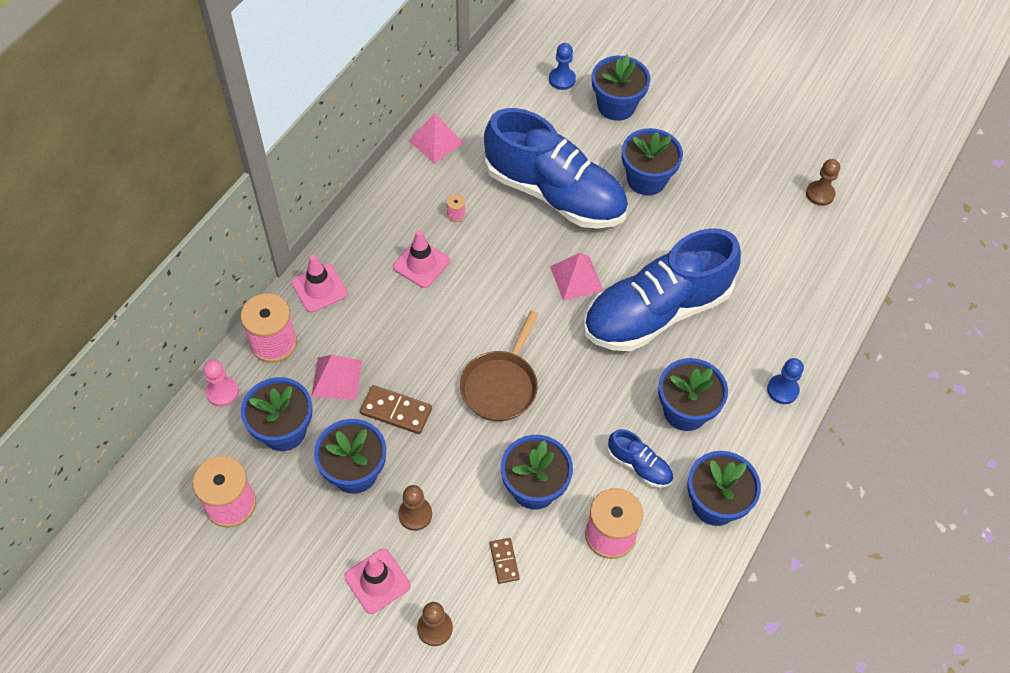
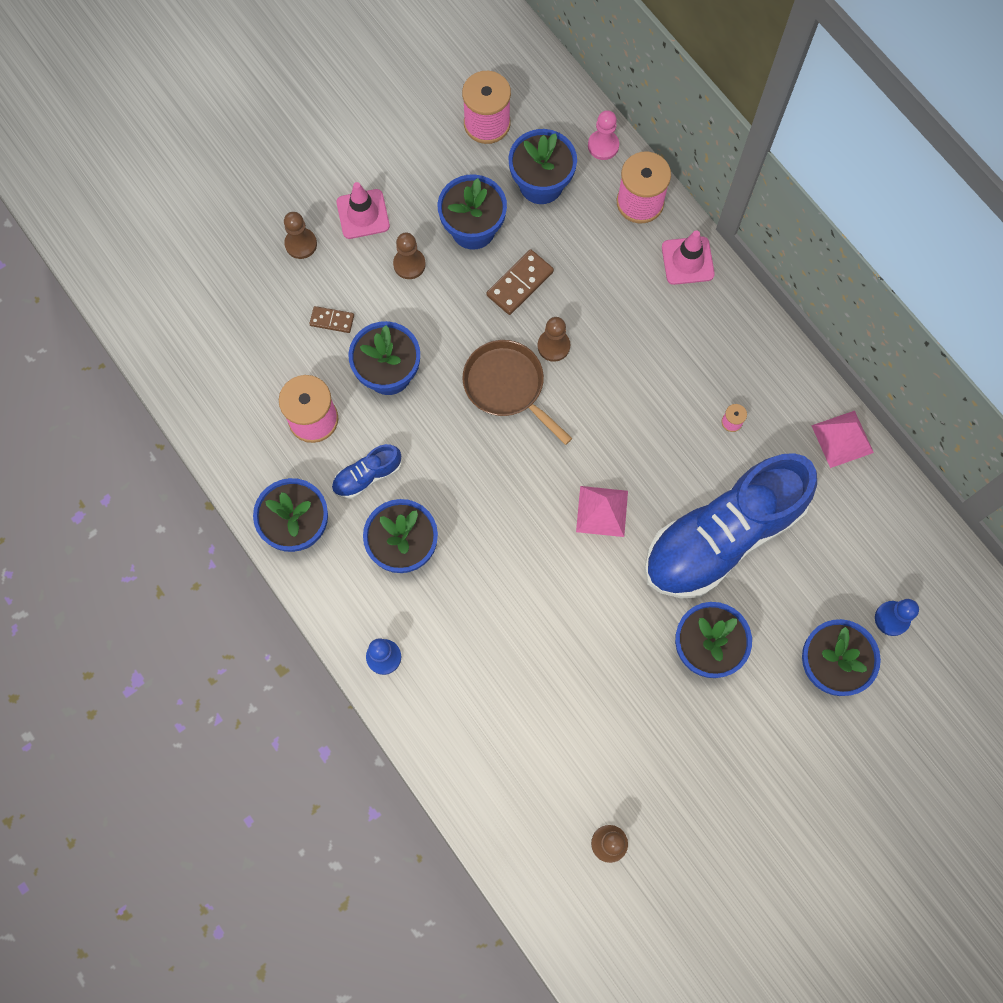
camera: 115 degrees right, 15 degrees up
pink pyramid [311,355,362,400] -> none
pink traffic cone [393,230,450,288] -> none
blue shoe [583,228,741,351] -> none
none -> brown pawn [538,317,570,362]

